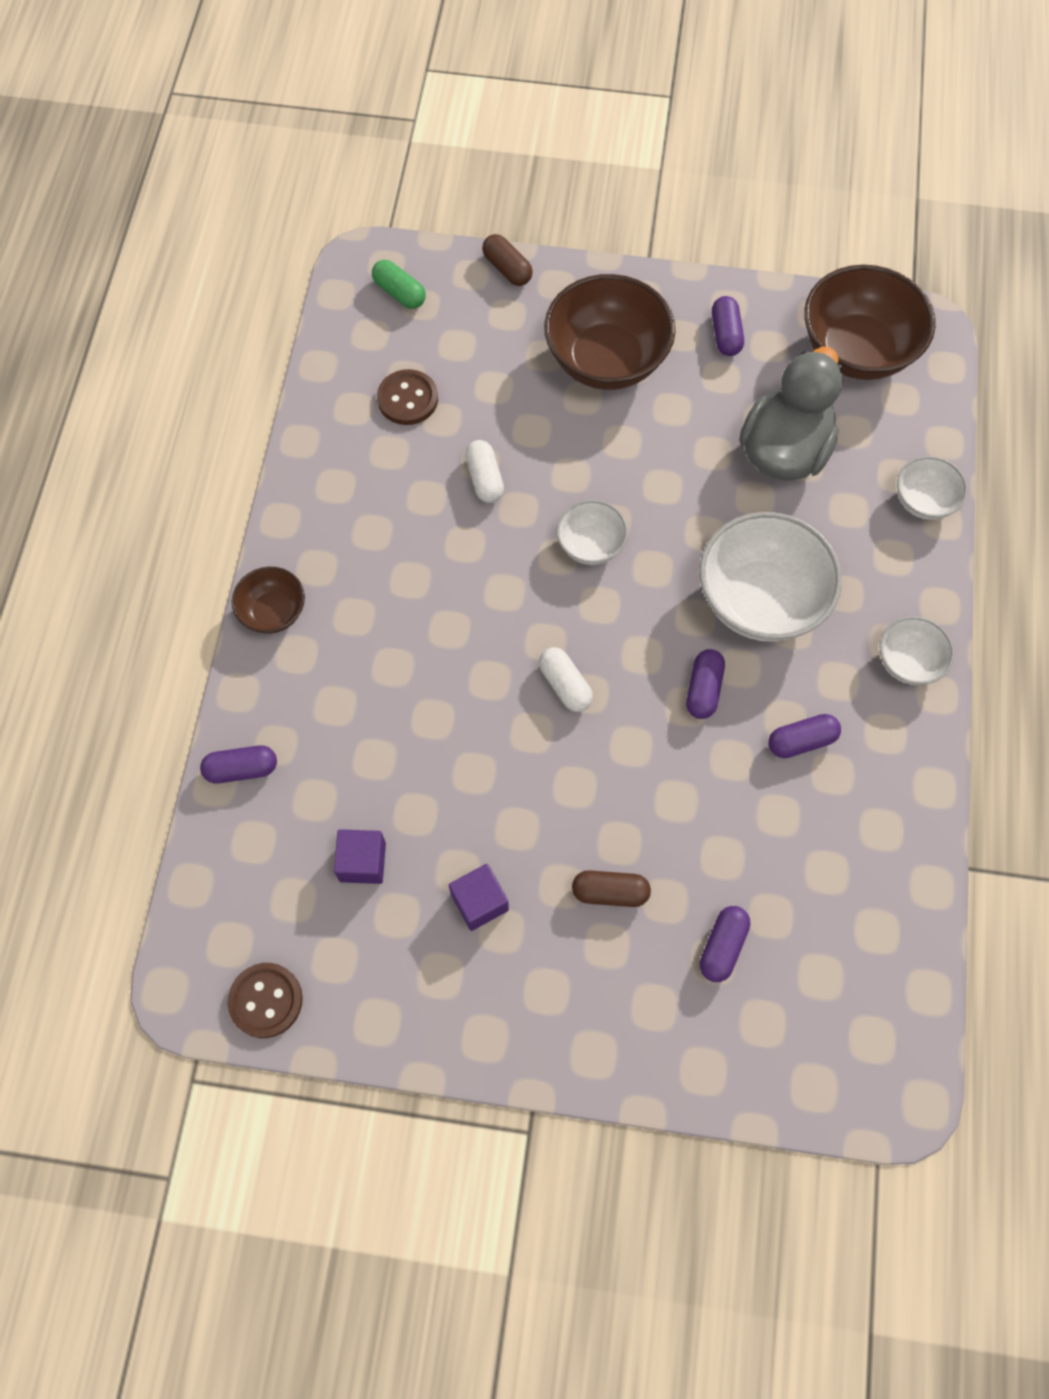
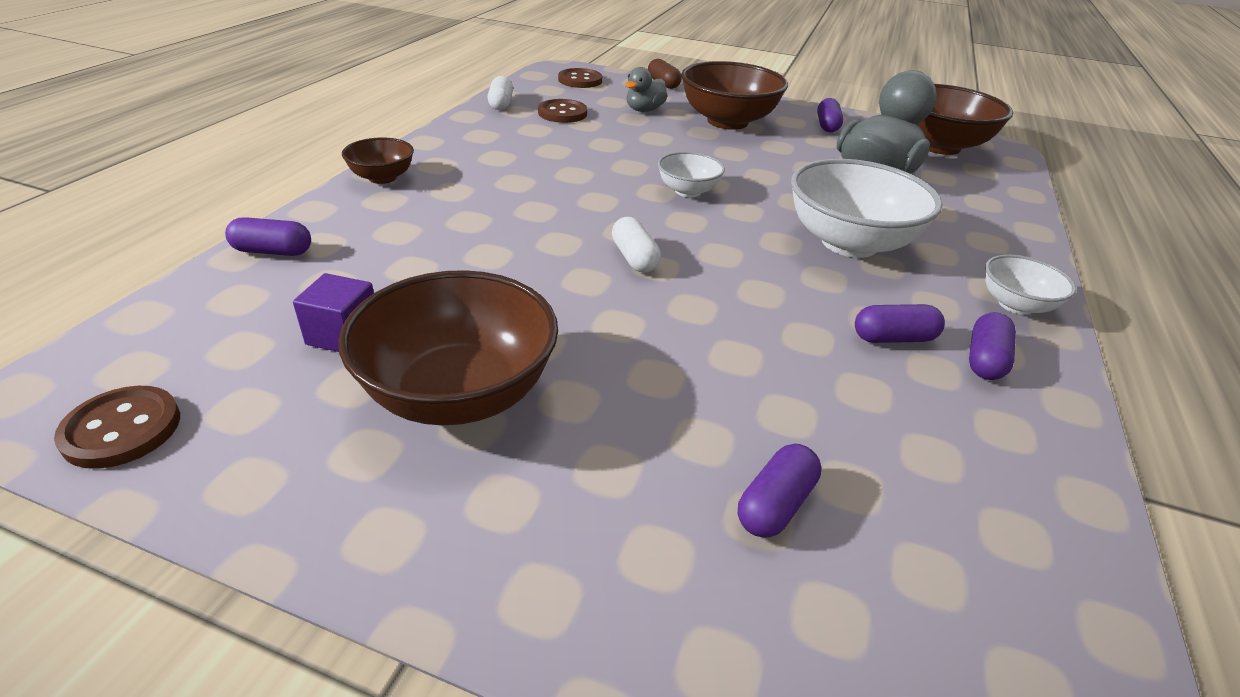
camera: 10 degrees right, 30 degrees down
green capsule [372,260,426,309] -> brown button [558,68,602,88]
purple cube [449,864,509,931] -> brown bowl [339,270,558,425]
white capsule [465,440,504,503] -> white capsule moved to [488,76,513,110]
brown capsule [572,870,651,907] -> none
purple capsule [686,649,725,719] -> purple capsule moved to [969,312,1016,380]
white bowl [897,456,968,520] -> none
none -> grey duck [625,67,667,112]

